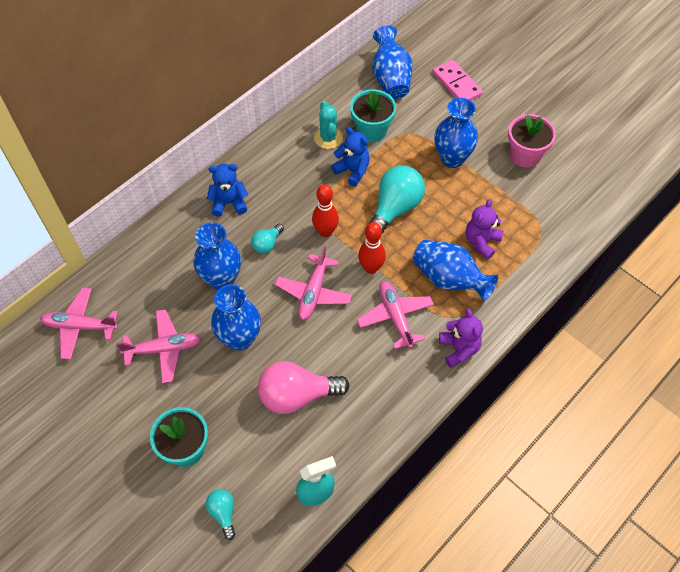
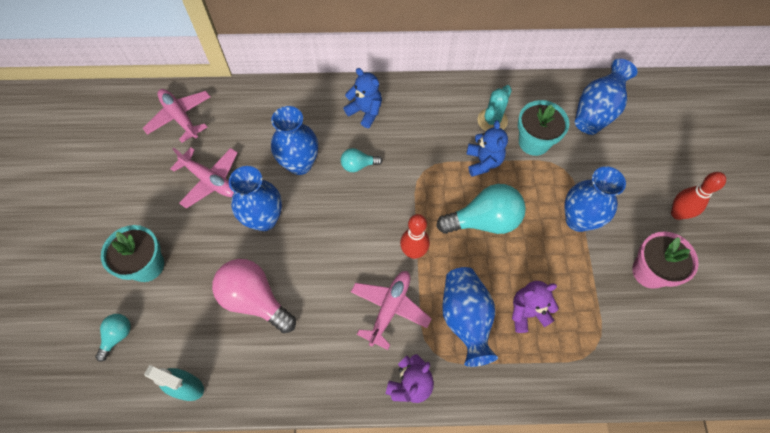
camera: 45 degrees right, 5 degrees up
pink plane [275,246,352,320] -> none
red bowling pin [312,184,339,237] -> red bowling pin moved to [671,172,726,220]
pink domino [433,60,483,101] -> none

